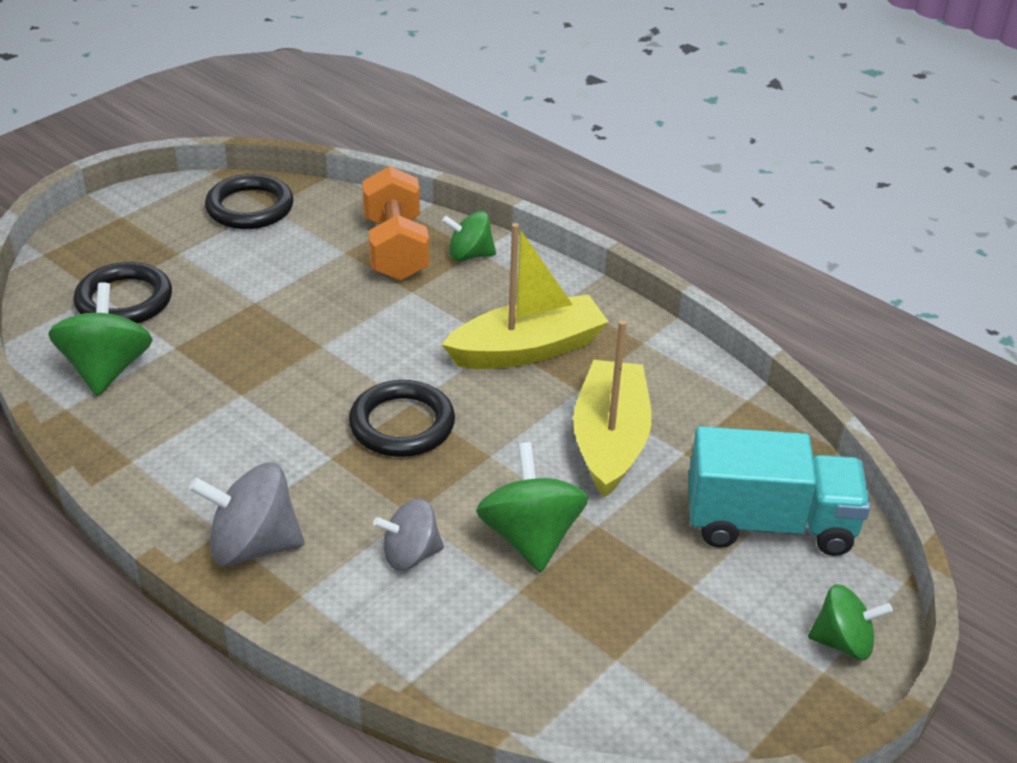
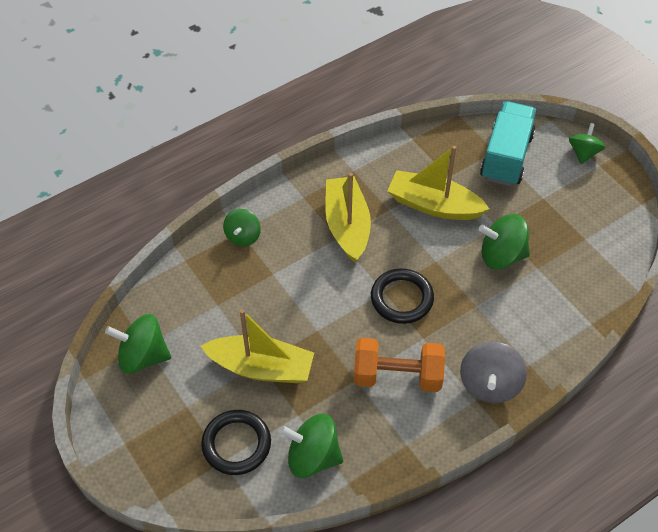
camera: 75 degrees left, 15 degrees up
black ring [205,174,294,229] -> green spinning top [105,314,171,374]
orange dumbbell [362,166,429,281] -> orange dumbbell moved to [354,338,445,392]
grey spinning top [373,499,444,570] -> none
none -> yellow boat [201,309,314,383]

